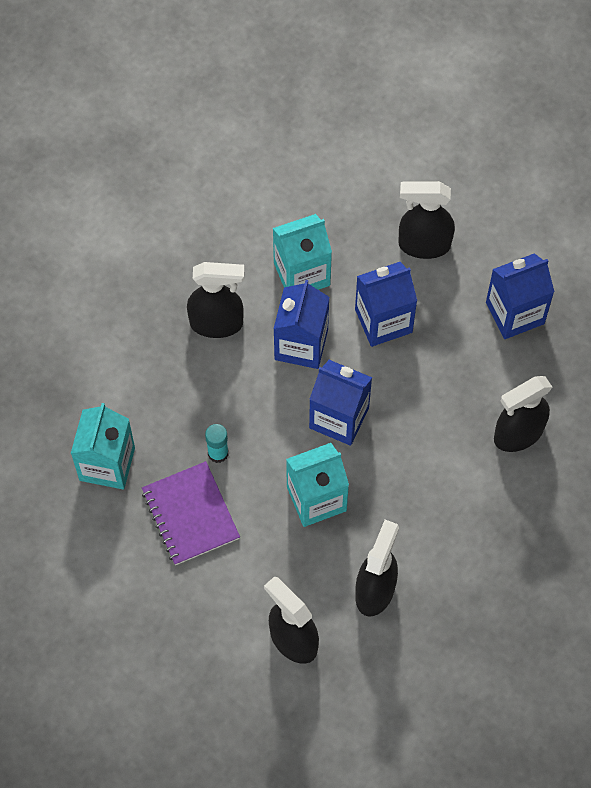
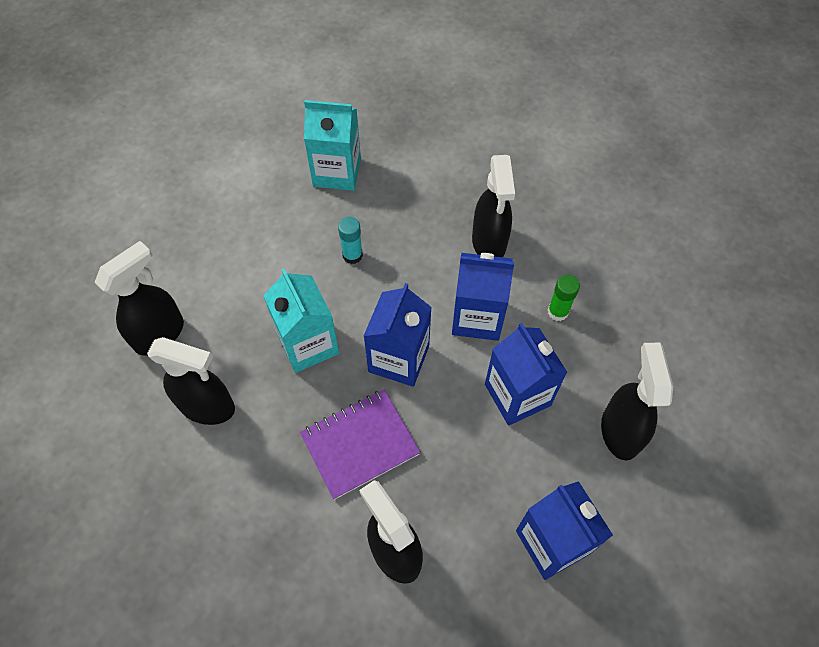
camera: 85 degrees right, 5 degrees down
purple notebook [142,461,240,565] -> purple notebook moved to [300,390,420,500]
turquoise carton [273,214,332,290] -> green glue stick [548,275,580,321]

